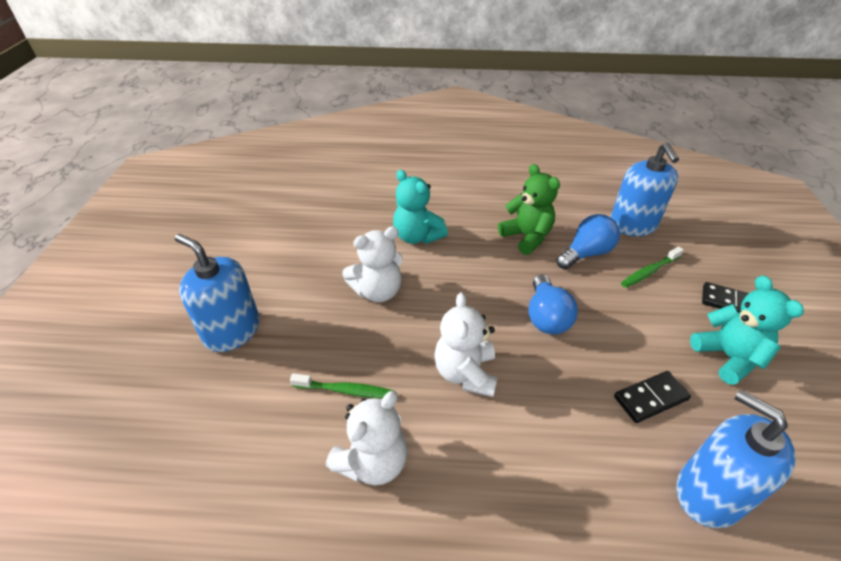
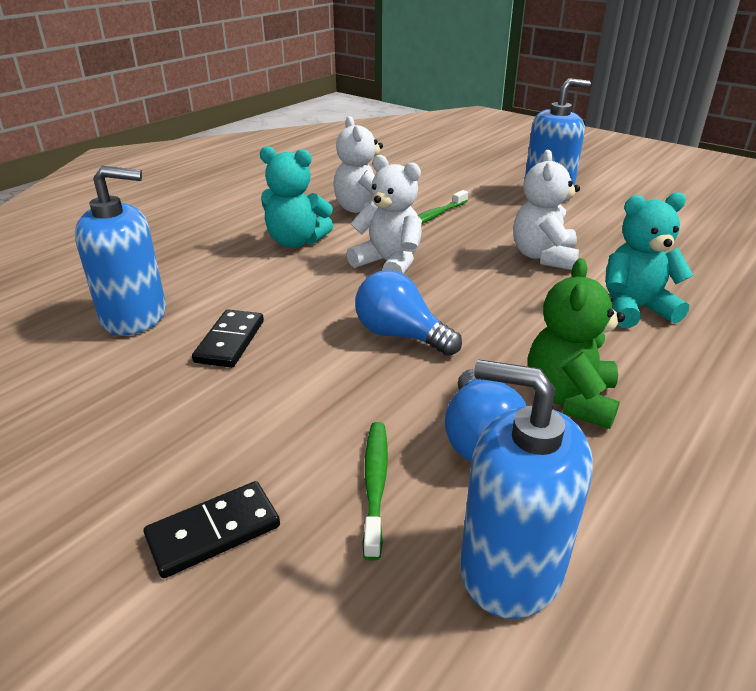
camera: 125 degrees right, 10 degrees down
green teddy bear [498,164,560,255] -> green teddy bear turned 105 degrees clockwise [528,258,625,429]
turquoise teddy bear [690,275,804,385] -> turquoise teddy bear moved to [260,146,333,248]

